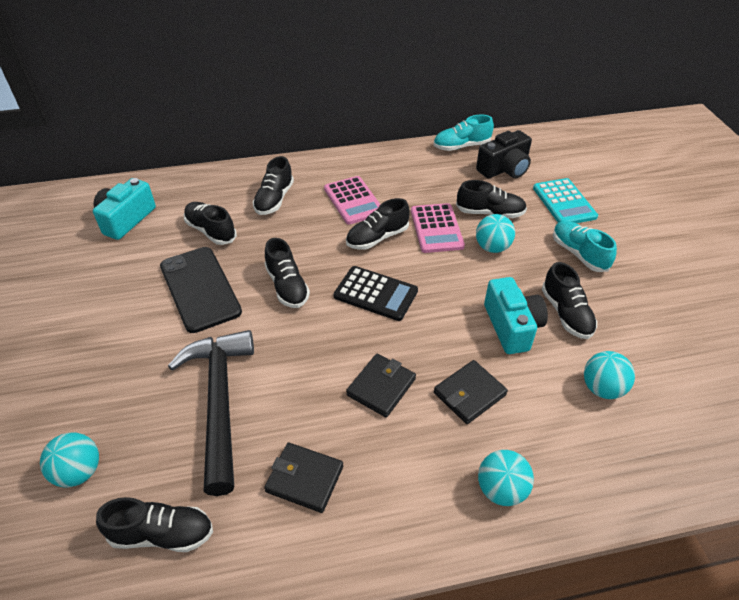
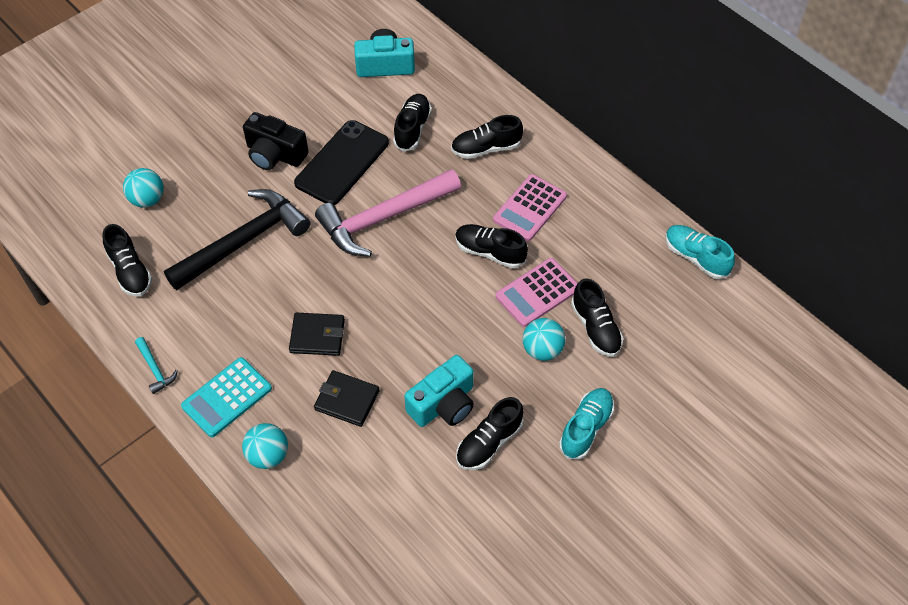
camera: 60 degrees right, 10 degrees up
black wallet [264,443,343,513] -> none
black shoe [265,238,310,308] -> pink hammer [315,169,461,256]
black calculator [333,266,418,321] -> none
black camera [476,130,532,178] -> black camera moved to [243,112,309,170]
turquoise calculator [533,178,598,223] -> turquoise calculator moved to [181,357,272,437]
turquoise ball [584,351,635,399] -> none
none -> turquoise hammer [135,337,178,394]

